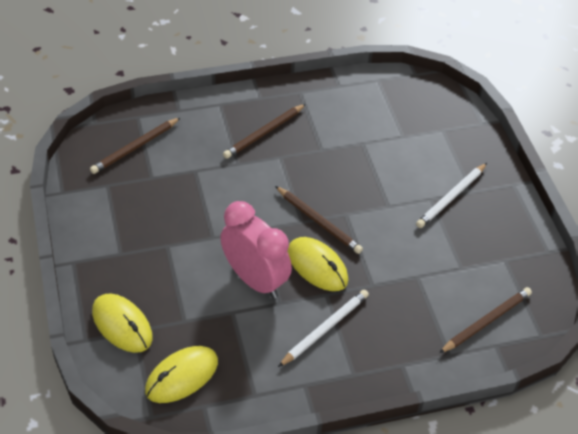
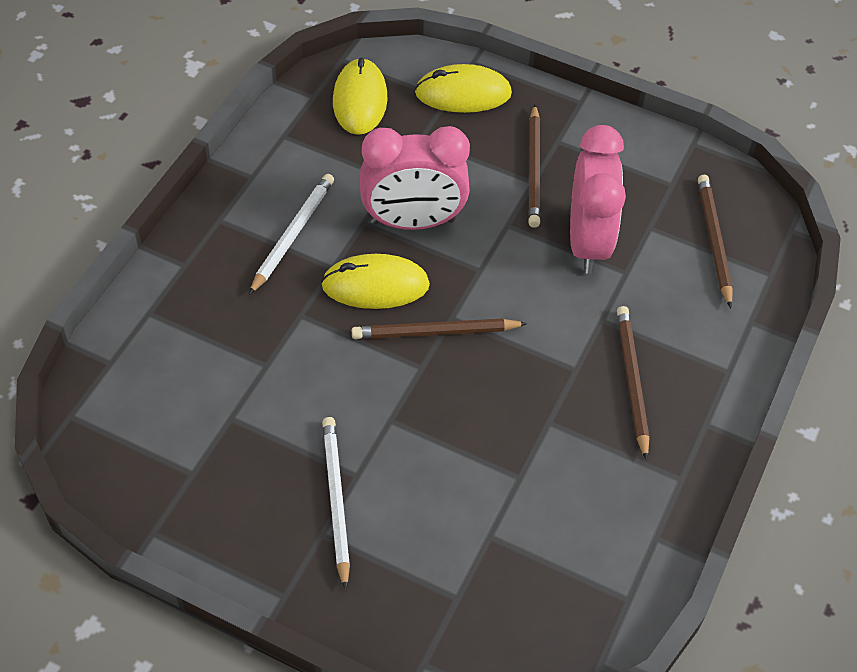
camera: 130 degrees right, 5 degrees up
white pencil [278,289,369,367] -> white pencil turned 150 degrees counterclockwise [249,174,334,295]
brown pencil [439,287,532,353] -> brown pencil moved to [528,104,541,228]
none -> pink clock [570,125,626,274]

